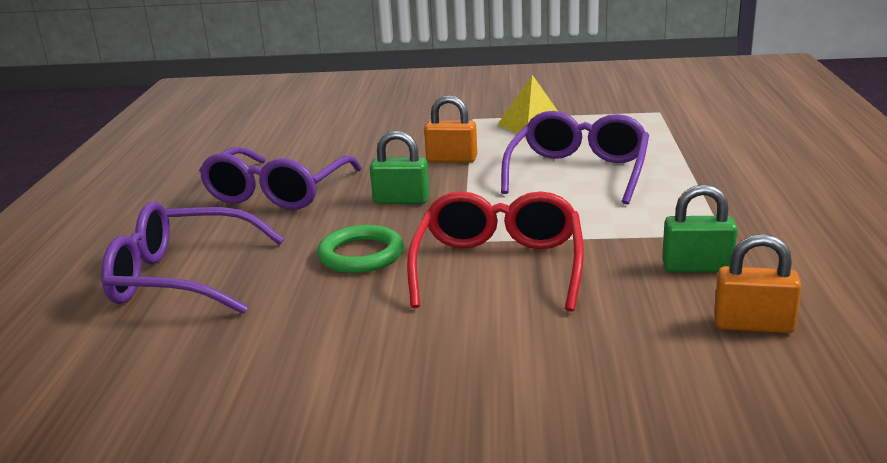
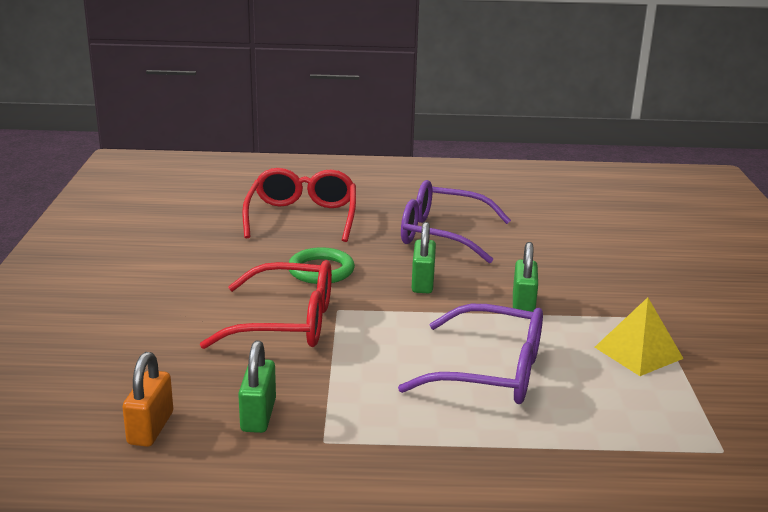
camera: 85 degrees right, 0 degrees up
purple glasses [101,202,284,314] -> red glasses [242,168,356,242]
orange padlock [424,95,477,163] -> green padlock [513,242,538,312]

